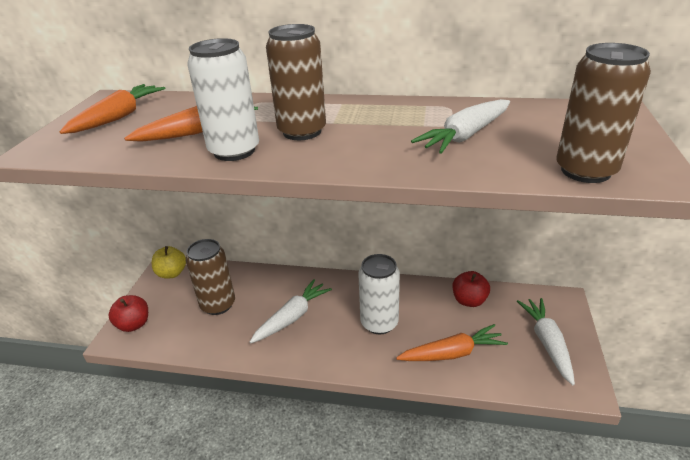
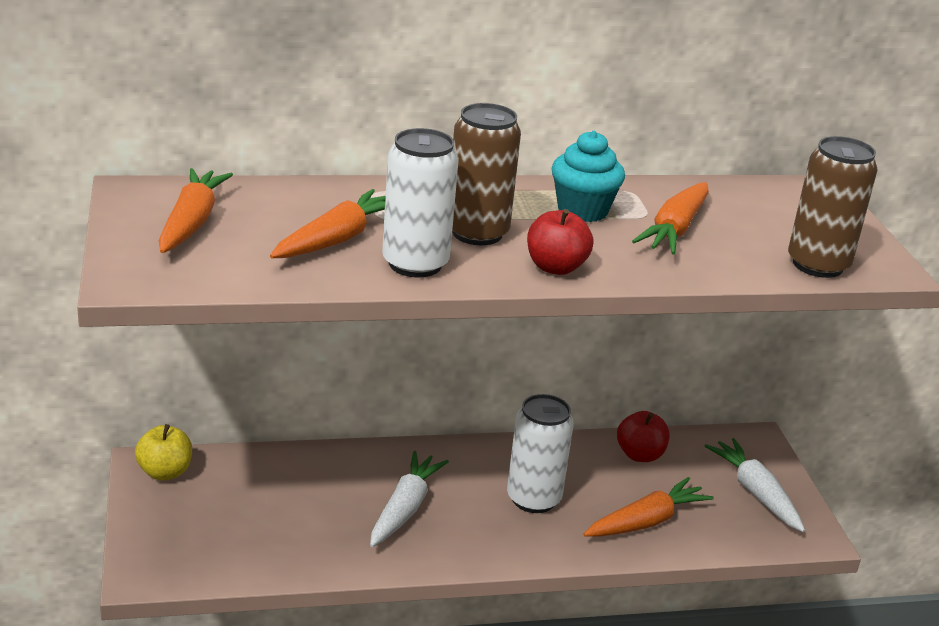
camera: 25 degrees left, 5 degrees down
red apple [108,295,148,332] -> red apple moved to [527,209,593,275]
brown can [186,239,235,315] -> none
white carrot [411,99,510,154] -> orange carrot [632,182,709,255]
none -> turquoise cupcake [551,131,625,222]

